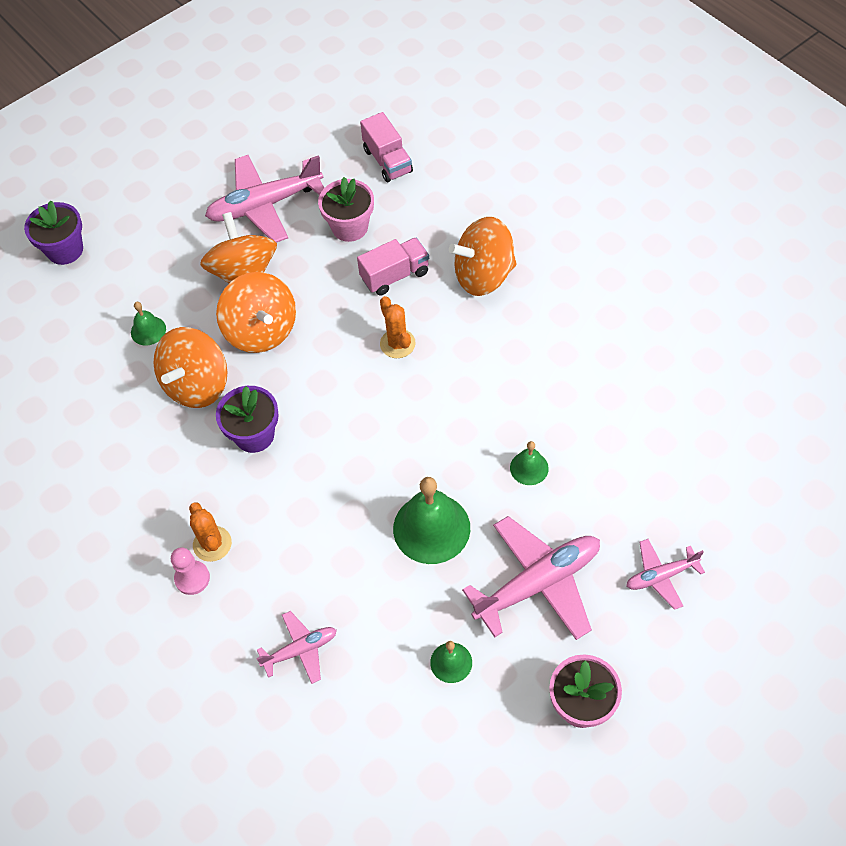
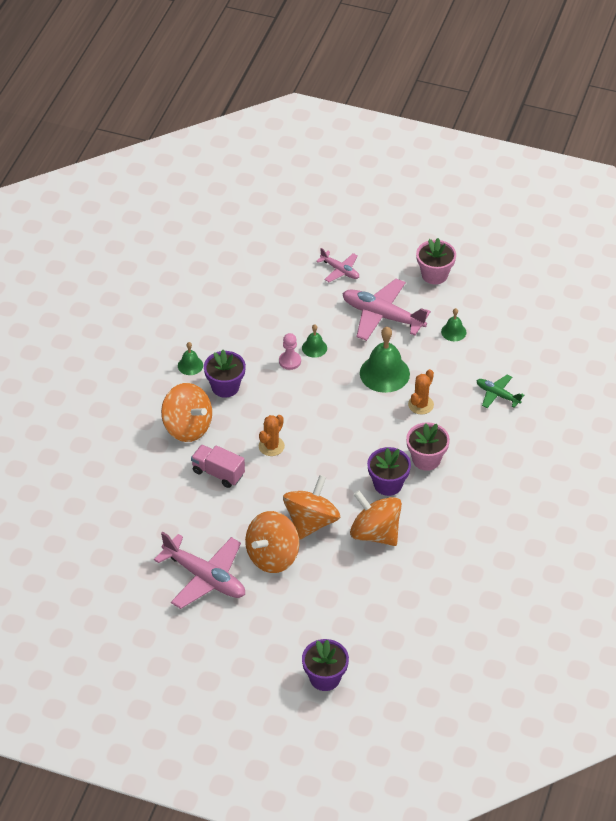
camera: 125 degrees left, 10 degrees down
green bell [131,302,166,346] -> green bell moved to [178,342,203,375]
orange spinning top [153,327,228,408] -> orange spinning top turned 135 degrees counterclockwise [350,490,402,546]
pink pawn [171,547,210,595] -> pink pawn moved to [279,333,301,370]
orange cactus [189,502,232,562] -> orange cactus moved to [408,369,434,414]
pink plane [256,611,337,684] -> green plane [476,375,524,408]
pink flower pot [318,177,374,242] -> pink flower pot moved to [406,422,450,471]
pink truck [360,112,413,182] -> none
none -> purple flower pot [204,350,246,398]

